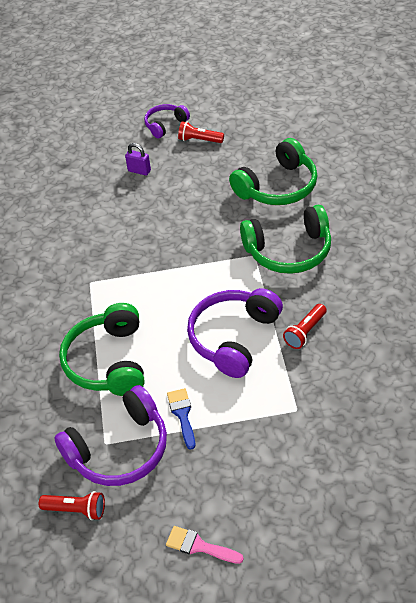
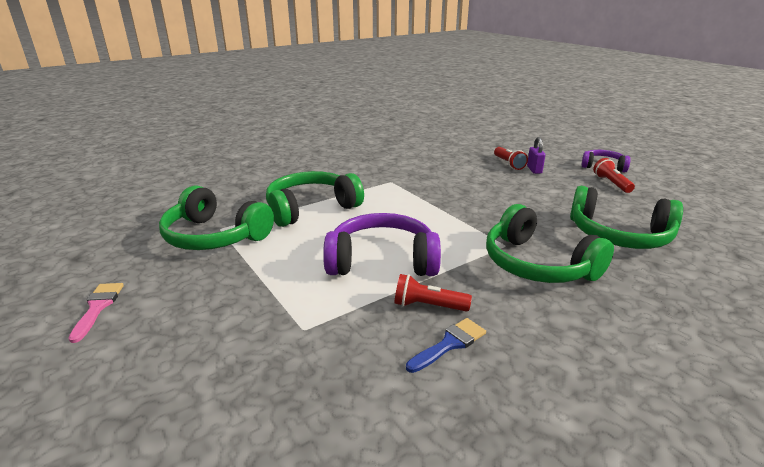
camera: 60 degrees right, 20 degrees down
red flashlight [39,491,105,520] -> red flashlight moved to [494,147,528,170]
purple headphones [54,385,167,486] -> green headphones [159,186,274,250]
blue brush [167,388,195,450] -> blue brush moved to [406,318,486,373]

